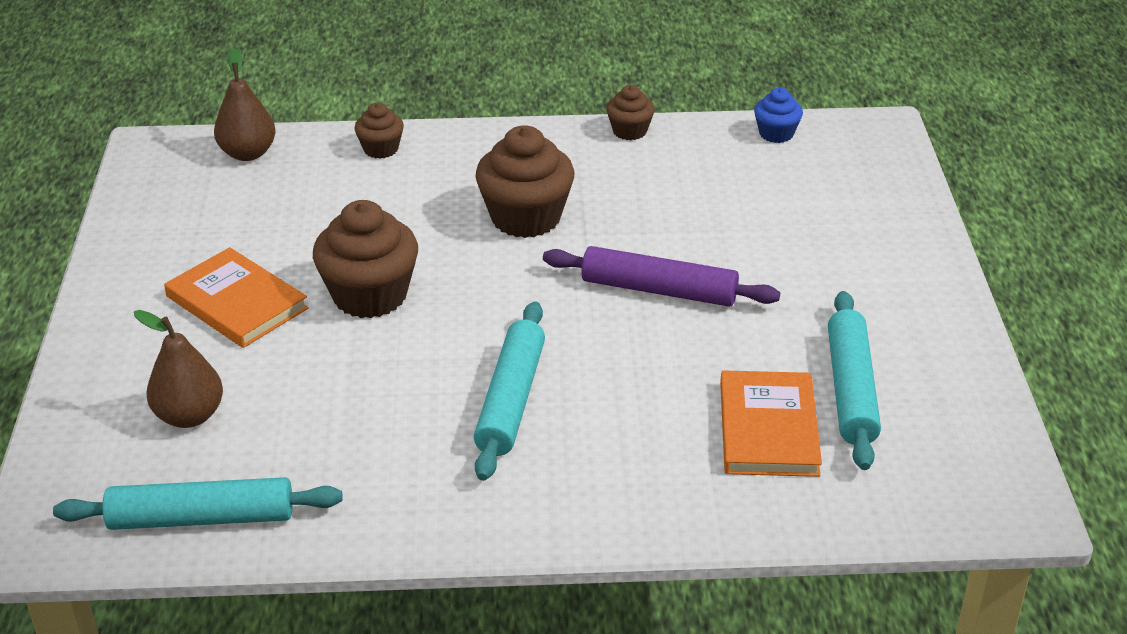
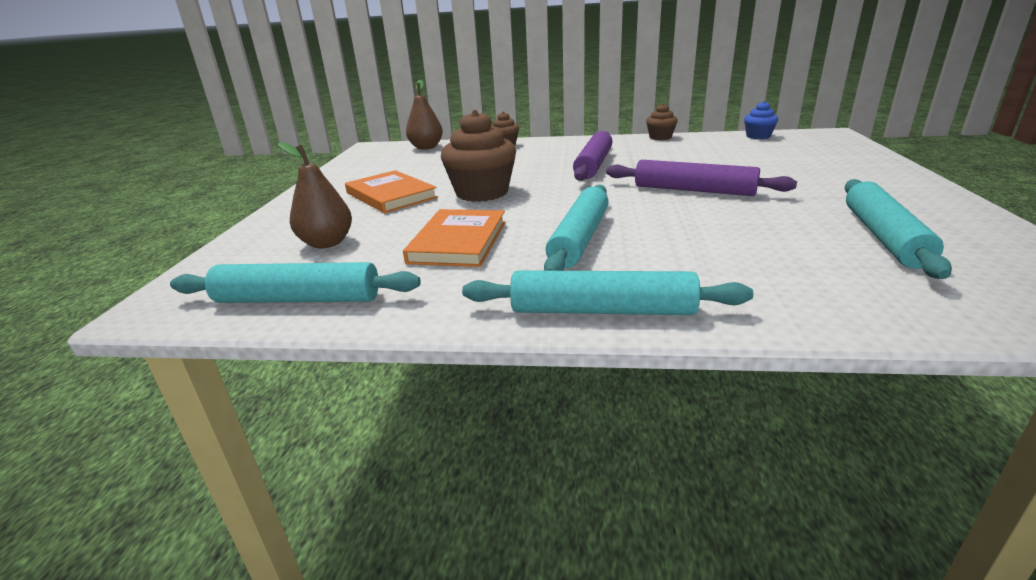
camera: 10 degrees right, 10 degrees down
brown cupcake [476,126,574,238] -> purple rolling pin [573,131,612,181]
orange book [720,371,822,477] -> orange book moved to [403,209,506,267]
none -> turquoise rolling pin [462,270,753,315]

